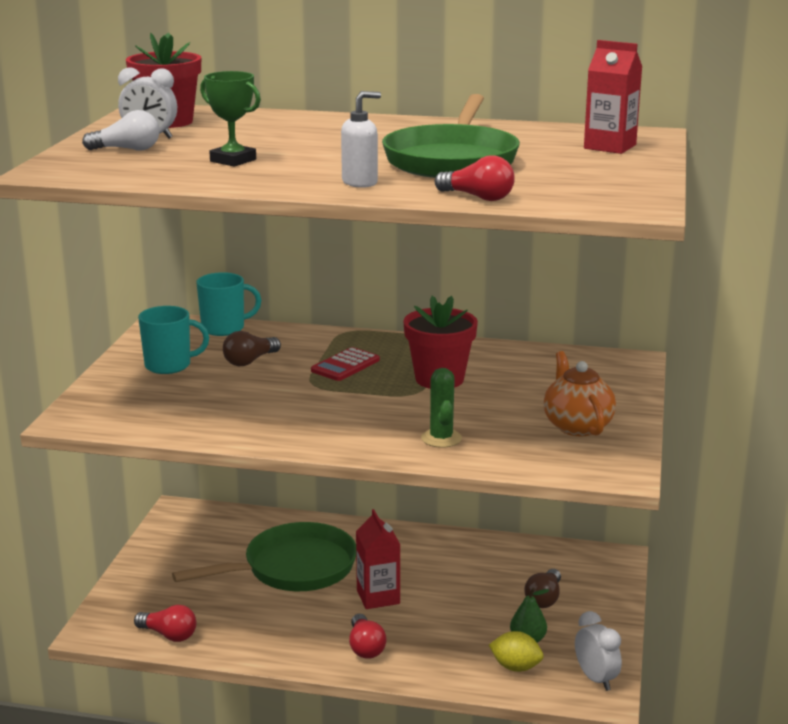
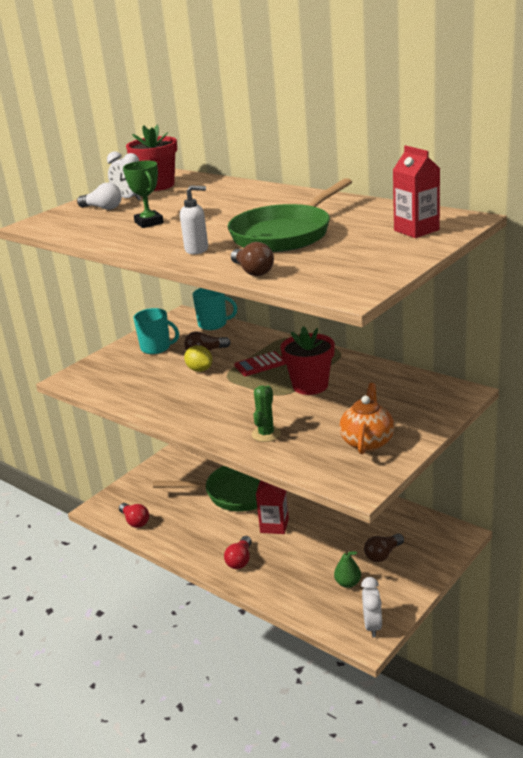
camera: 30 degrees right, 5 degrees up
red light bulb [435,155,515,201] -> brown light bulb [231,242,274,276]
yellow lemon [489,631,544,672] -> yellow lemon moved to [184,345,212,372]

